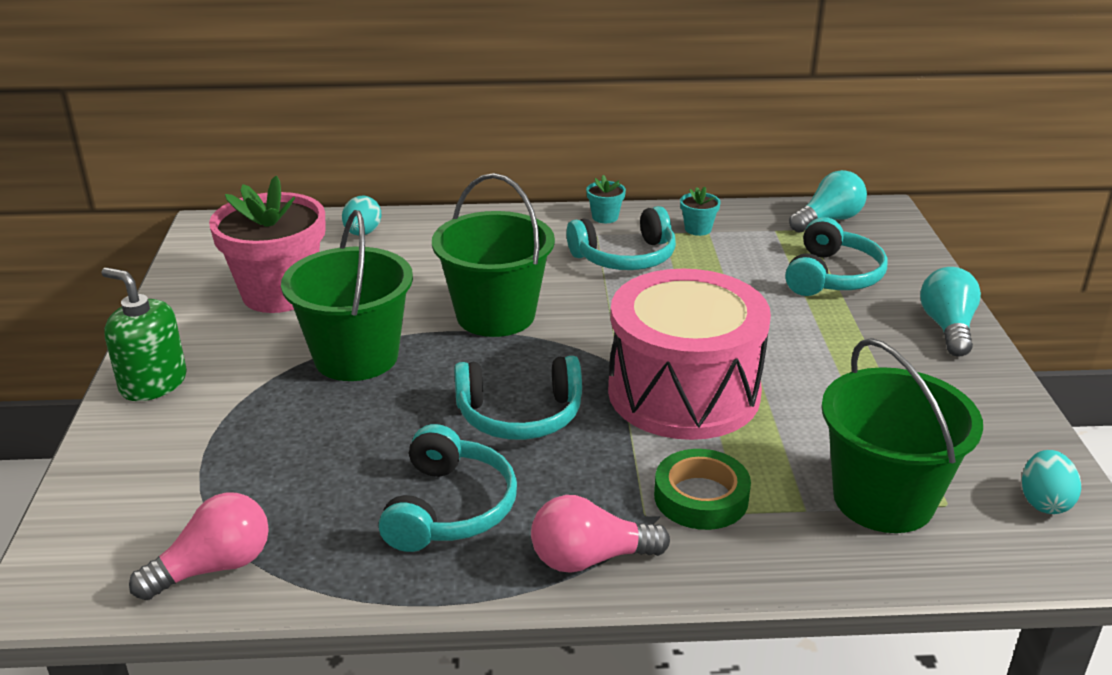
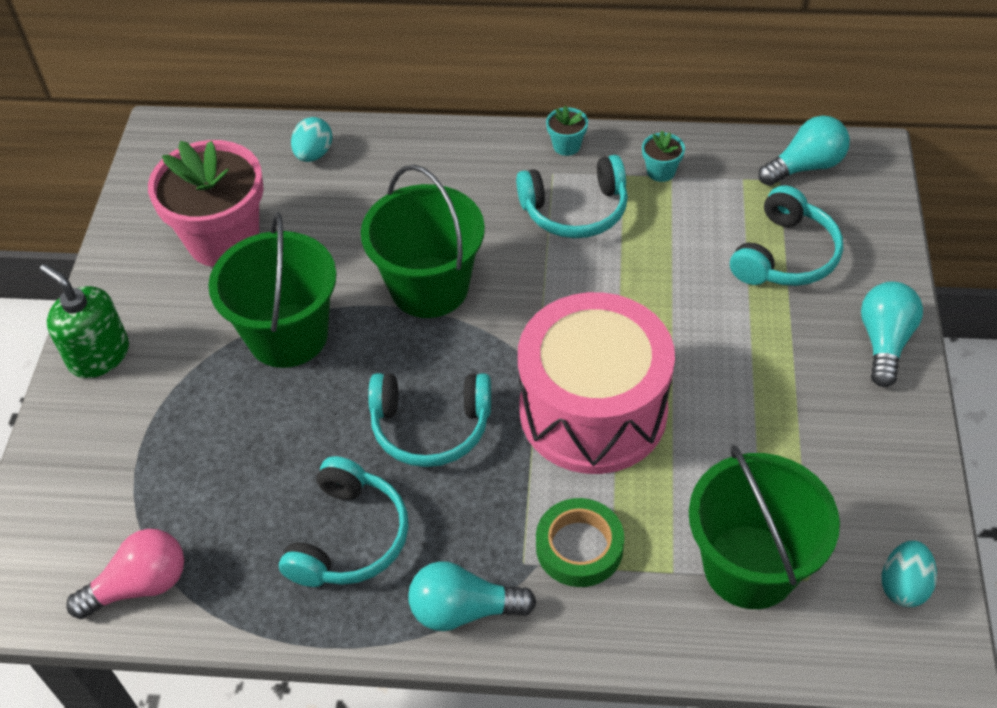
camera: 10 degrees right, 20 degrees up
pink light bulb [531,495,670,573] -> turquoise light bulb [408,561,537,631]

